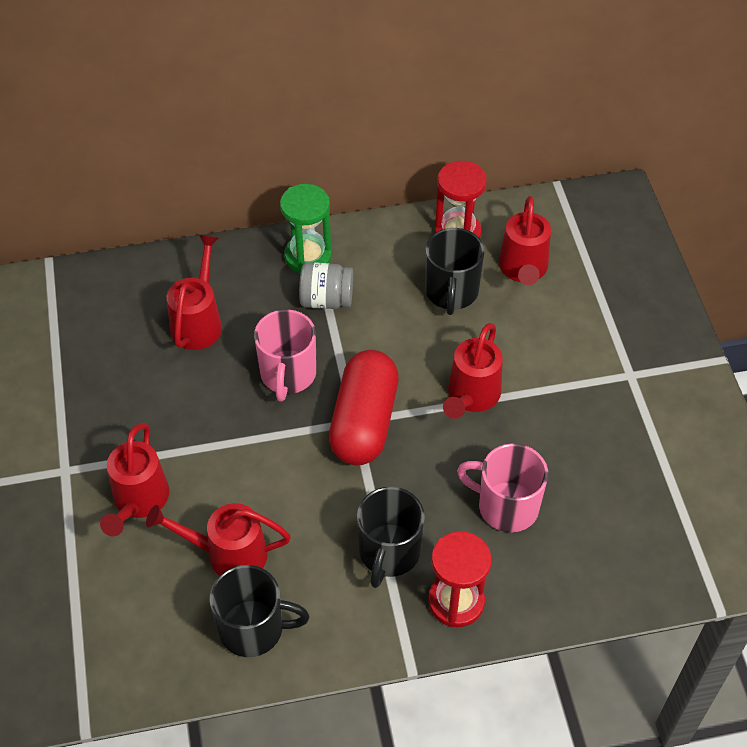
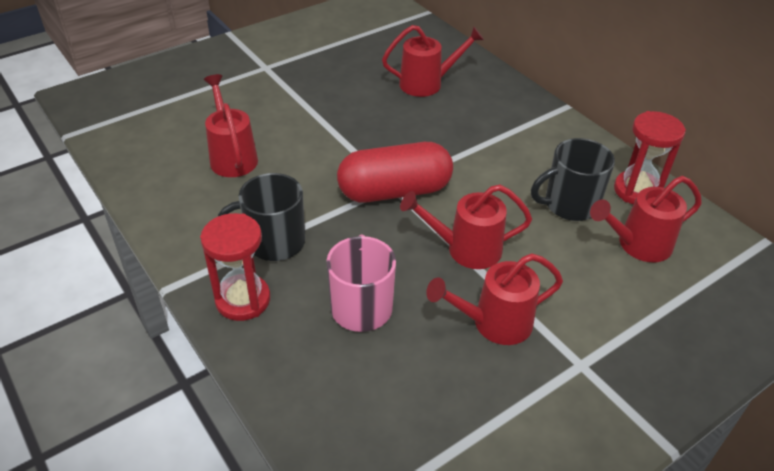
camera: 65 degrees right, 10 degrees down
red watering can [100,423,169,536] -> red watering can moved to [426,253,563,345]
black mug [210,565,310,657] -> none
pink mug [254,309,317,402] -> none
green hourglass [280,184,332,274] -> none
grey jar [299,262,353,309] -> none

